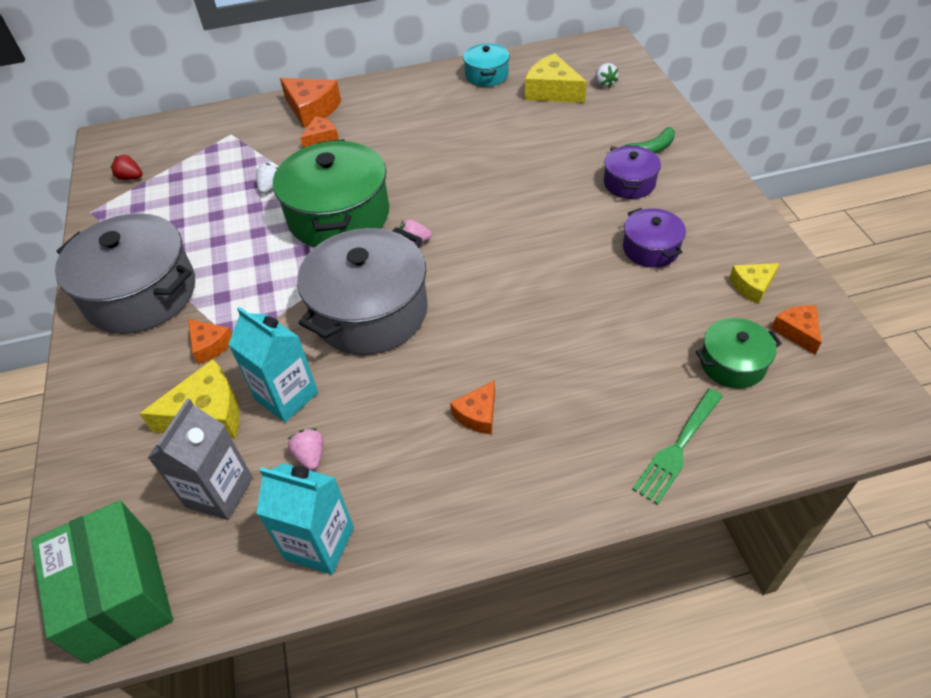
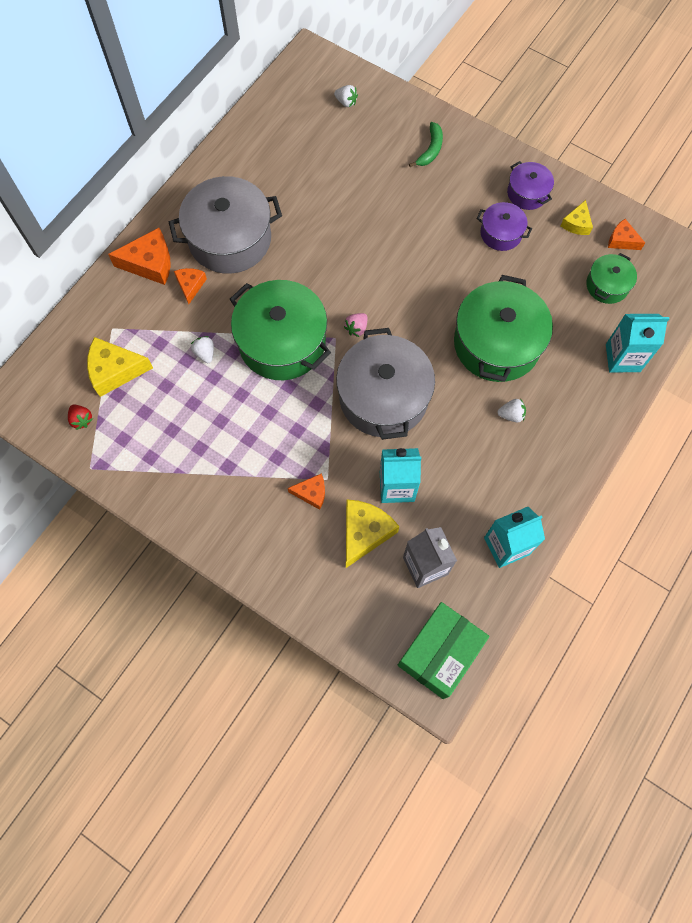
camera: 45 degrees left, 20 degrees up
green box [31,500,173,664] -> green box turned 75 degrees counterclockwise [398,602,489,699]
grey pot [55,213,195,334] -> grey pot moved to [169,176,282,274]
red strawberry [111,155,143,180] -> red strawberry turned 105 degrees counterclockwise [68,405,93,430]
pink strawberry [288,428,324,470] -> none
orange cheese [450,380,495,434] -> white strawberry [497,398,526,422]
turquoise pot [463,44,510,87] -> none
yellow cheese [525,53,587,103] -> yellow cheese moved to [87,337,153,397]
purple pot [604,145,661,199] -> purple pot moved to [507,161,554,210]
green fork [632,388,723,505] -> turquoise carton [606,314,670,372]
none -> green pot [454,275,553,382]

